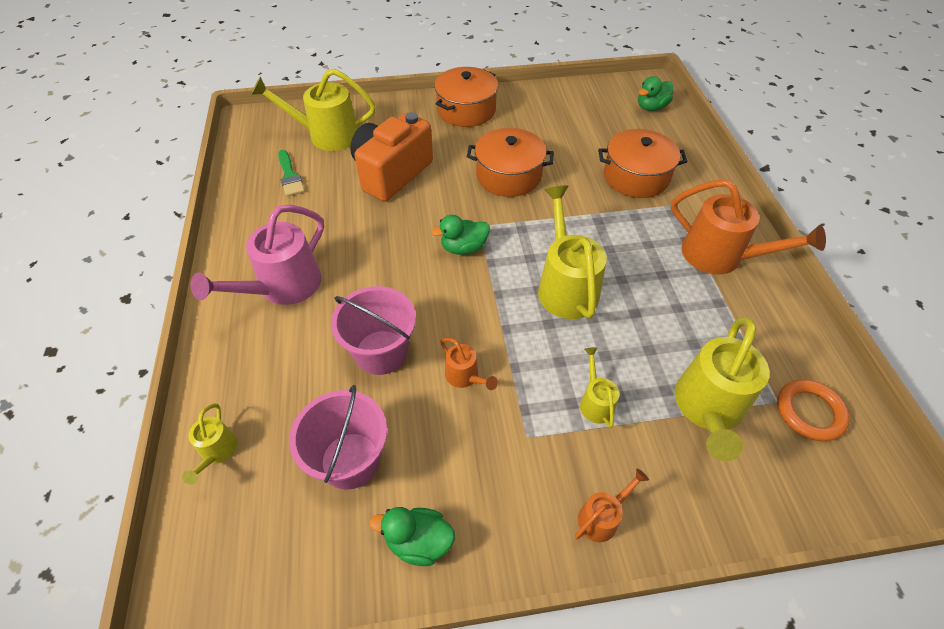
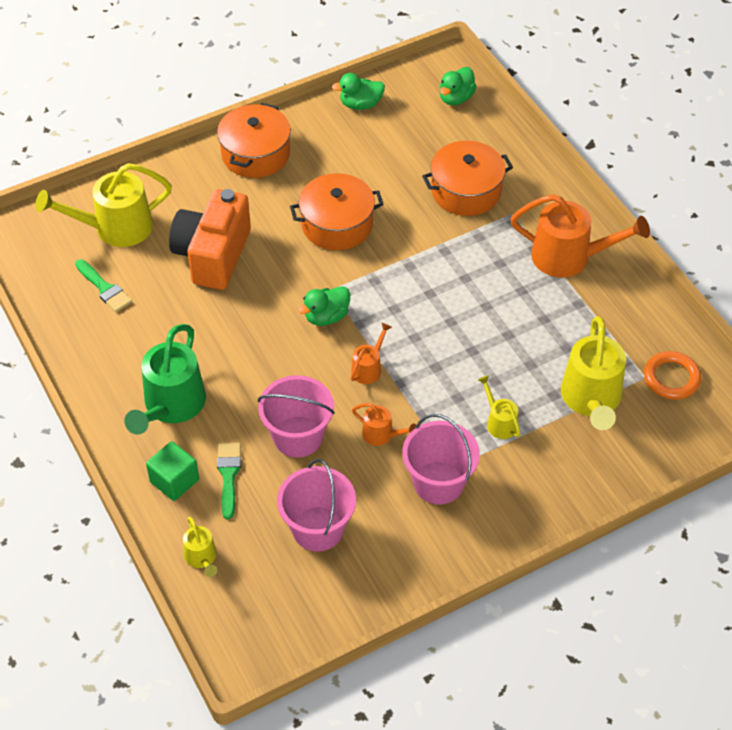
camera: 20 degrees left, 0 degrees up
pink watering can [191,205,324,305] -> green watering can [124,324,206,435]
green duck [369,507,455,566] -> green duck moved to [332,73,385,110]
yellow watering can [538,186,607,319] -> none
orange watering can [574,468,649,542] -> orange watering can moved to [351,323,392,384]
none -> green cube [146,441,199,501]
none -> green brush [217,443,241,519]
none -> pink bucket [402,414,480,504]

